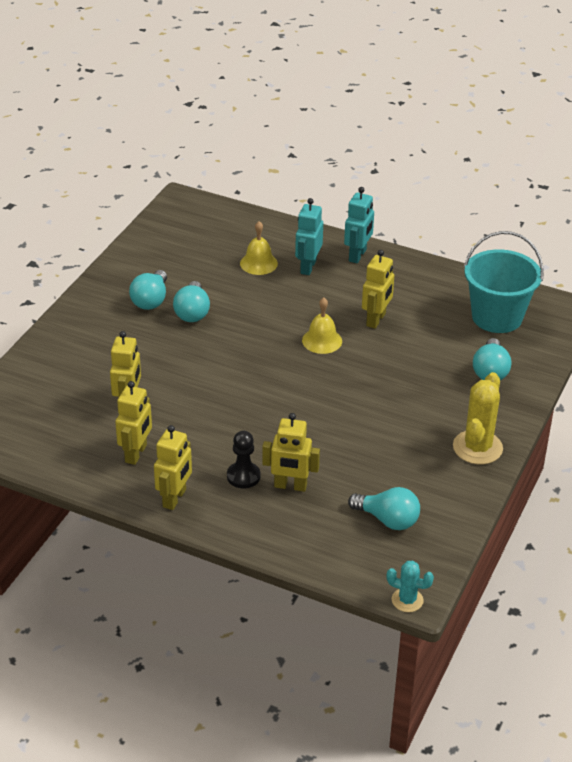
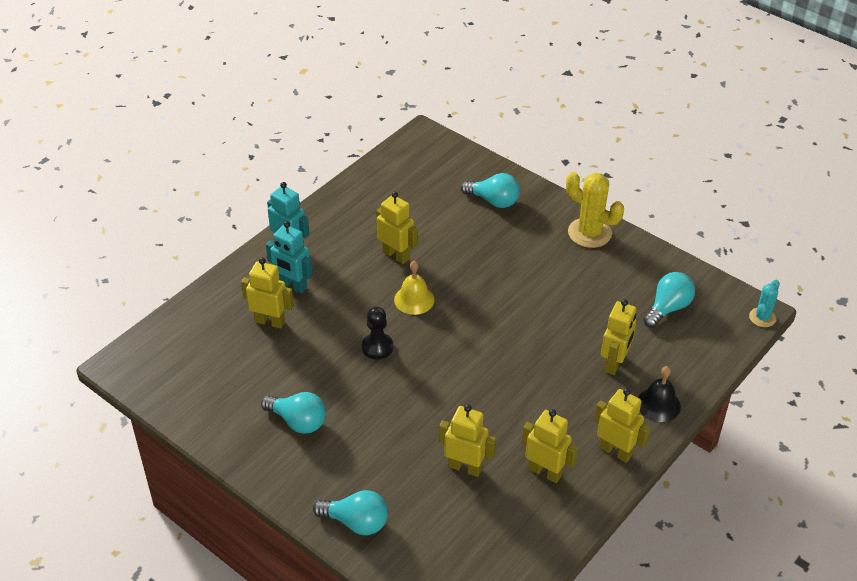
camera: 75 degrees left, 5 degrees up
turquoise light bulb [173,281,210,322] -> turquoise light bulb moved to [313,490,388,535]
black pawn [227,431,260,488] -> black pawn moved to [362,307,393,359]
yellow bell [240,221,278,275] -> yellow robot [241,258,294,329]
turquoise bucket [464,231,544,333] -> none
none -> black bell [638,366,681,422]

